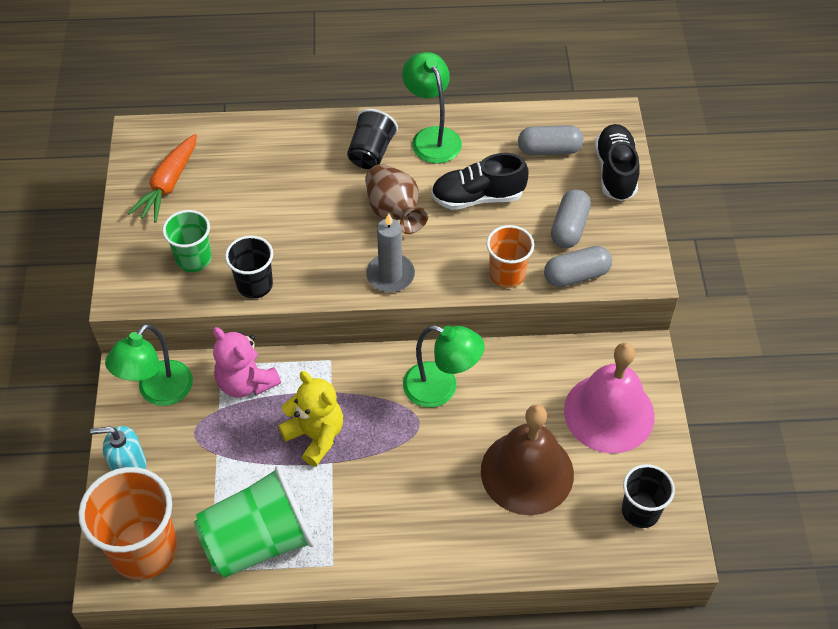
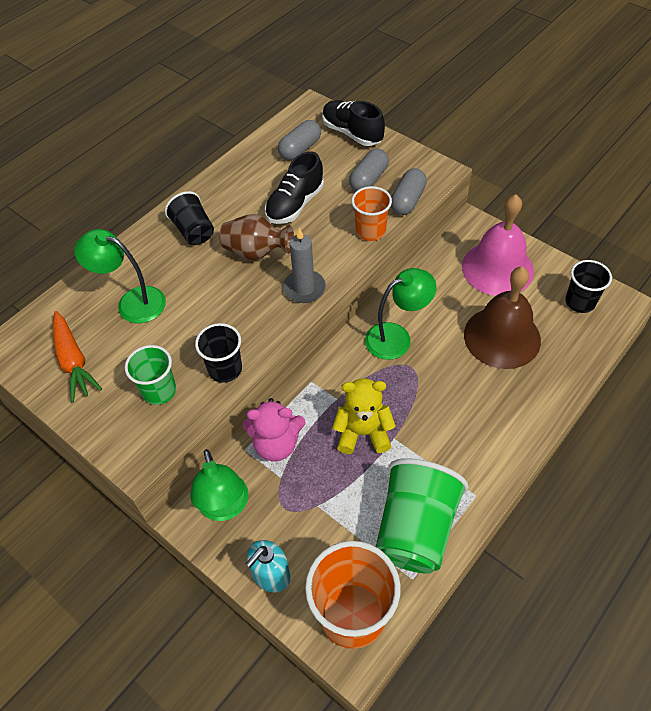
camera: 45 degrees left, 0 degrees up
green lamp [402,52,462,163] -> green lamp moved to [74,229,166,323]
grey capsule [551,189,591,248] -> grey capsule turned 60 degrees clockwise [349,149,389,191]

